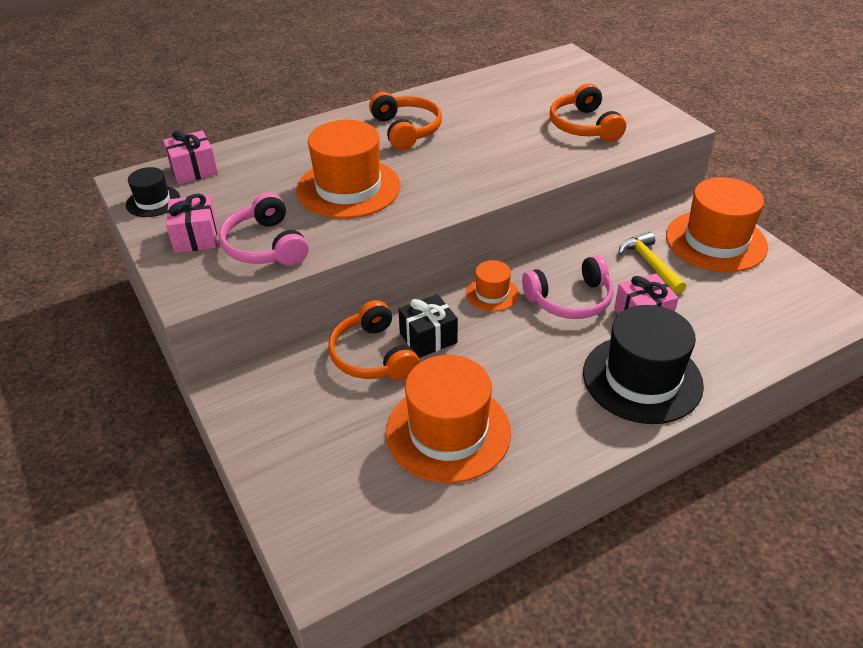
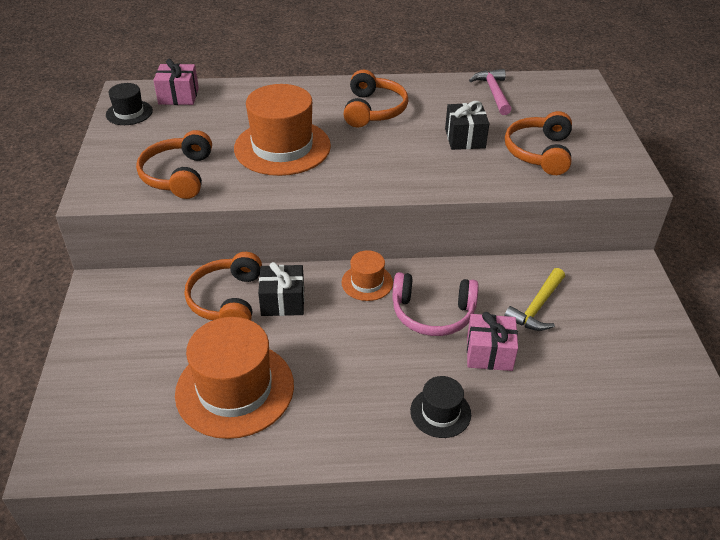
camera: 25 degrees right, 0 degrees up
pink gift [166,194,217,253] -> none
pink headphones [219,192,309,266] -> orange headphones [136,130,212,199]
black hat [583,305,704,424] -> black hat [410,376,471,438], size x0.50
yellow hammer [619,232,686,294] -> yellow hammer turned 150 degrees counterclockwise [504,268,565,331]
orange hat [666,177,768,272] -> none
none -> black gift [445,101,489,150]
none -> pink hammer [469,69,512,115]

